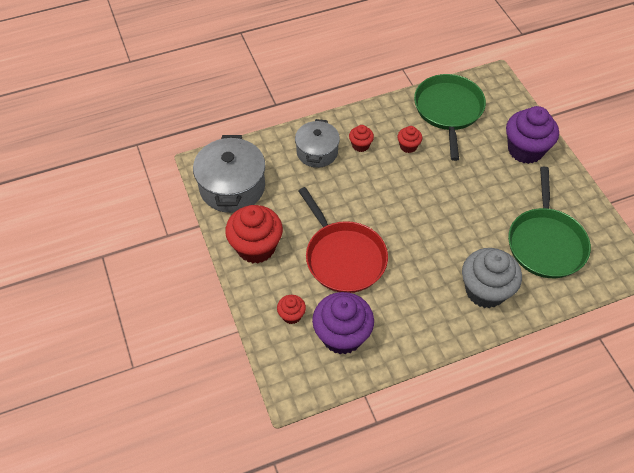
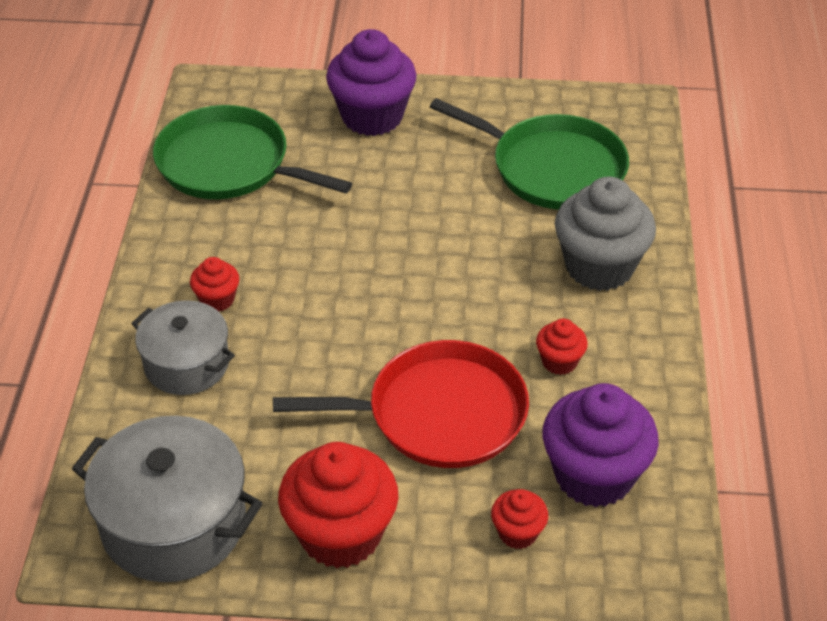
camera: 65 degrees left, 10 degrees down
red cupcake [397,126,422,153] -> red cupcake moved to [536,319,588,375]

